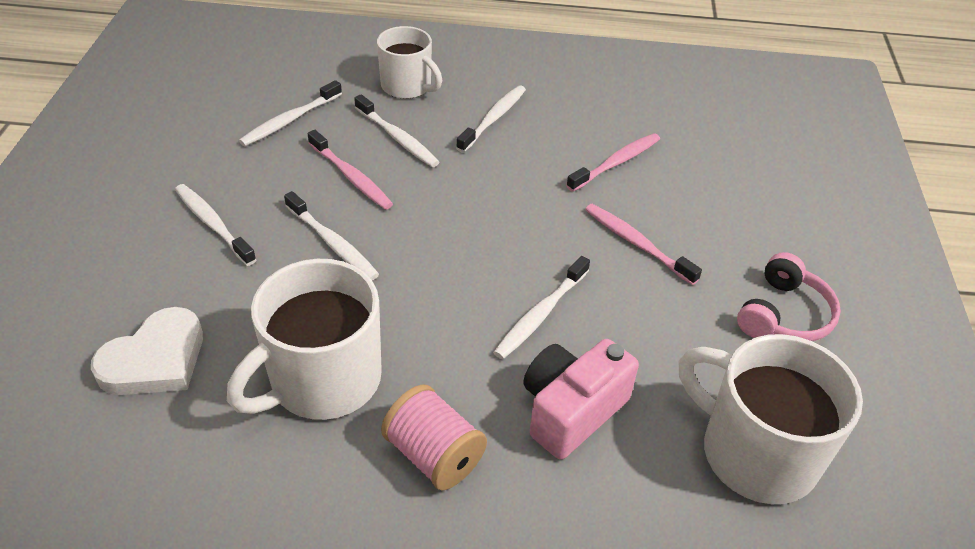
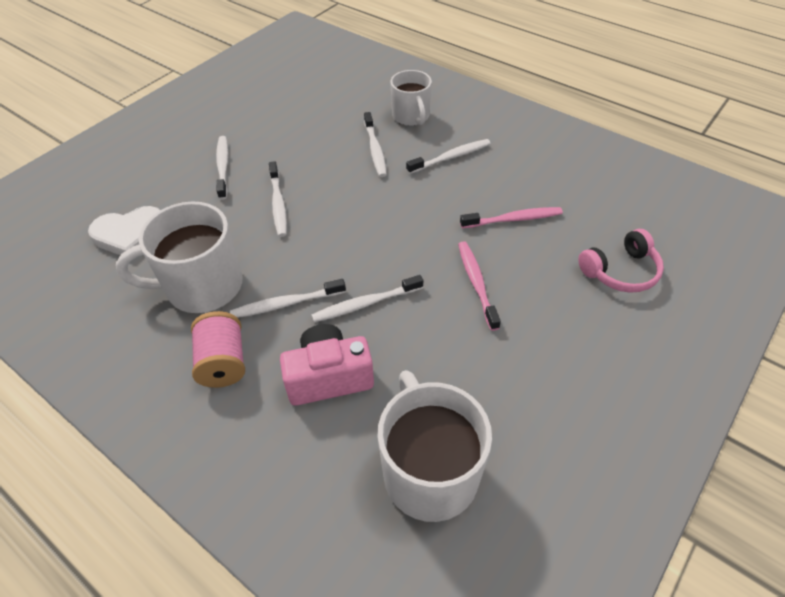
camera: 35 degrees right, 5 degrees up
white toothbrush [239,80,342,146] -> white toothbrush moved to [230,279,346,318]
pink toothbrush [308,130,393,210] -> none
pink headphones [737,252,841,341] -> pink headphones moved to [578,229,664,293]

